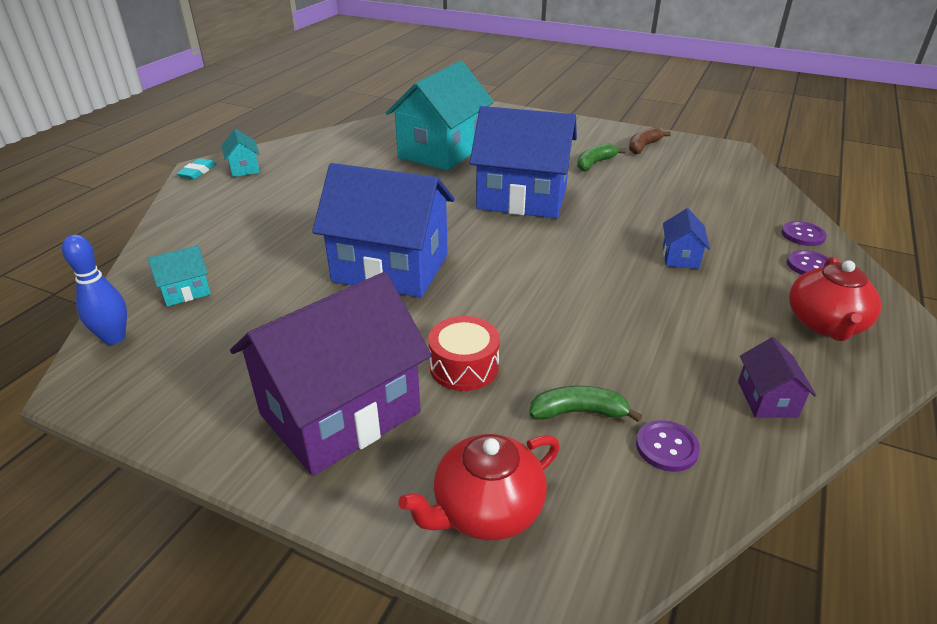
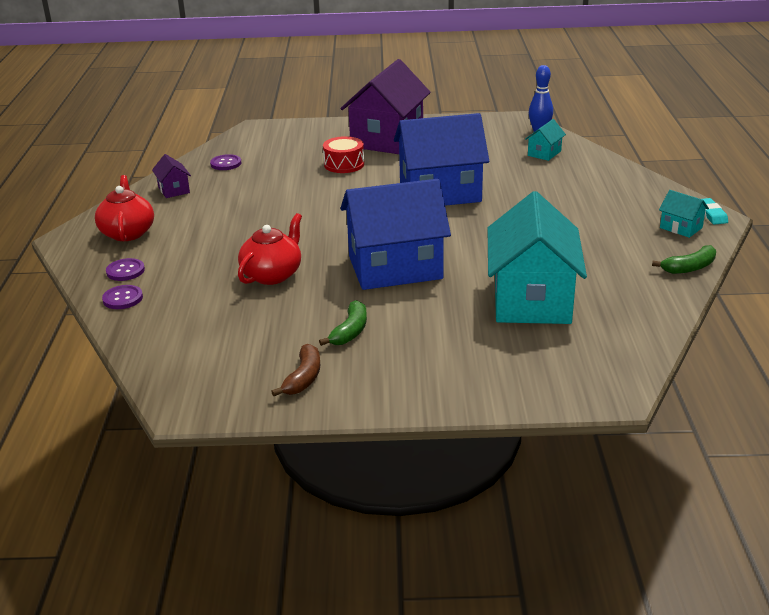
camera: 155 degrees right, 5 degrees down
red teapot [398,434,560,540] -> red teapot moved to [238,213,302,285]
green banana [529,386,642,422] -> green banana moved to [652,245,716,274]
blue house [663,208,710,269] -> none

